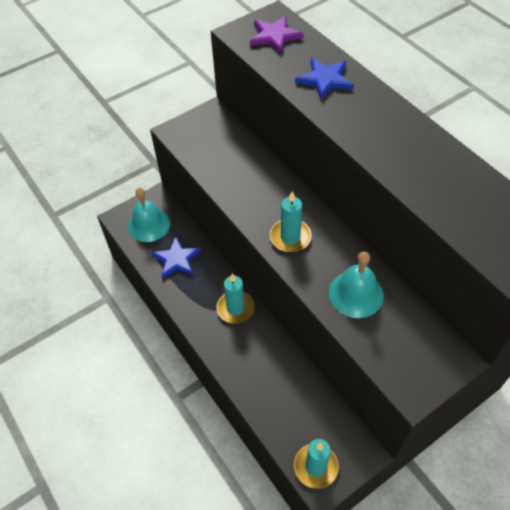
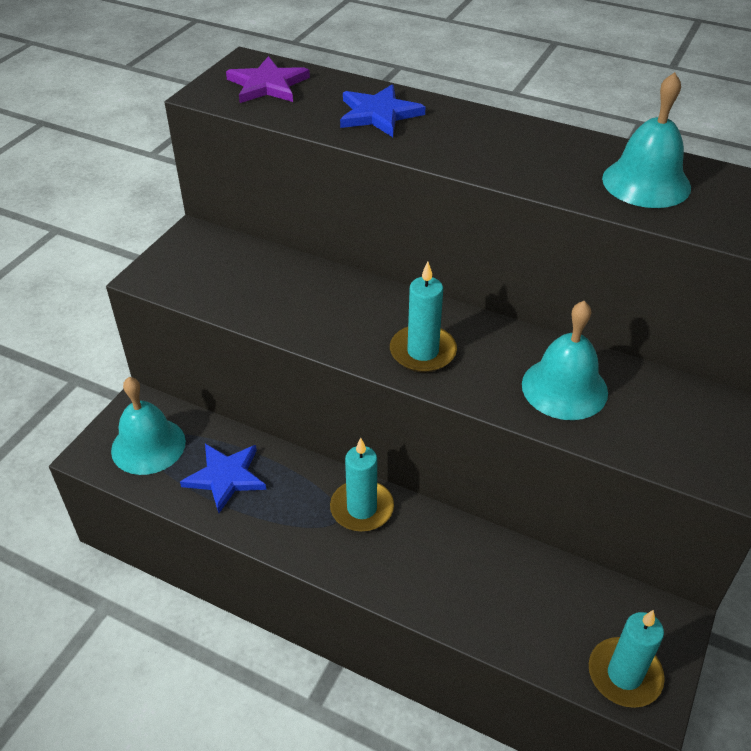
camera: 30 degrees left, 10 degrees down
none -> turquoise bell [602,72,691,208]

